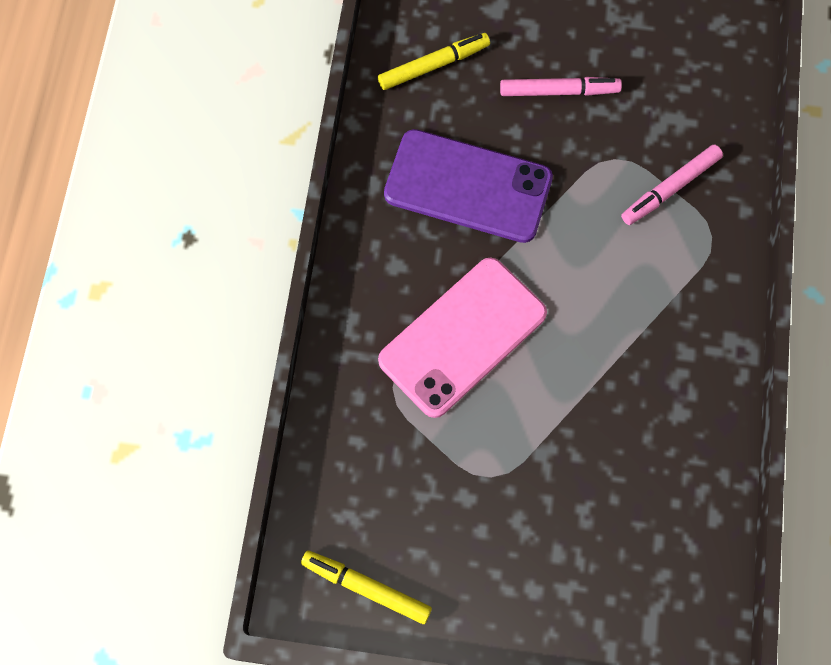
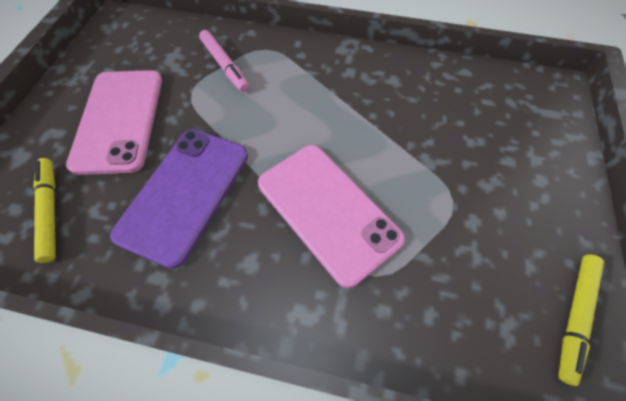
camera: 85 degrees left, 10 degrees down
pink marker [500,77,622,96] -> pink phone [66,70,162,175]

